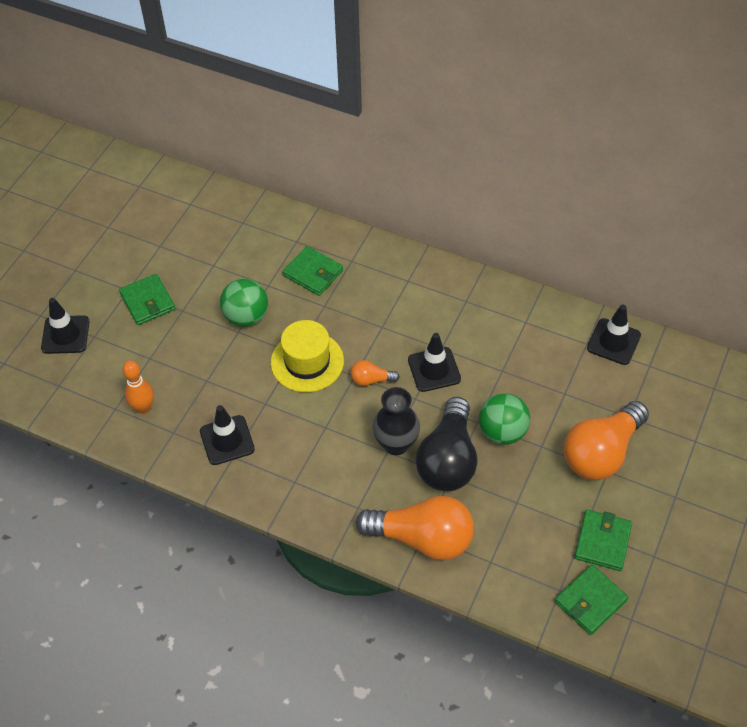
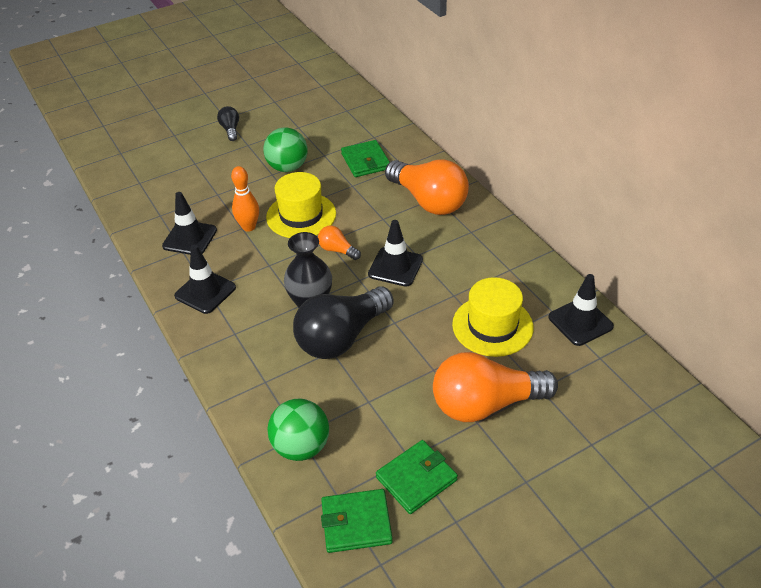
camera: 35 degrees right, 10 degrees down
black traffic cone [41,298,90,354] -> black traffic cone moved to [174,245,236,314]
green wallet [119,274,175,325] -> black light bulb [217,106,239,141]
orange bowling pin [122,361,154,414] -> orange bowling pin moved to [231,166,259,232]
orange light bulb [356,496,474,560] -> orange light bulb moved to [385,159,469,215]
green ball [479,393,530,445] -> green ball moved to [267,399,329,461]
none -> yellow hat [452,277,534,357]

